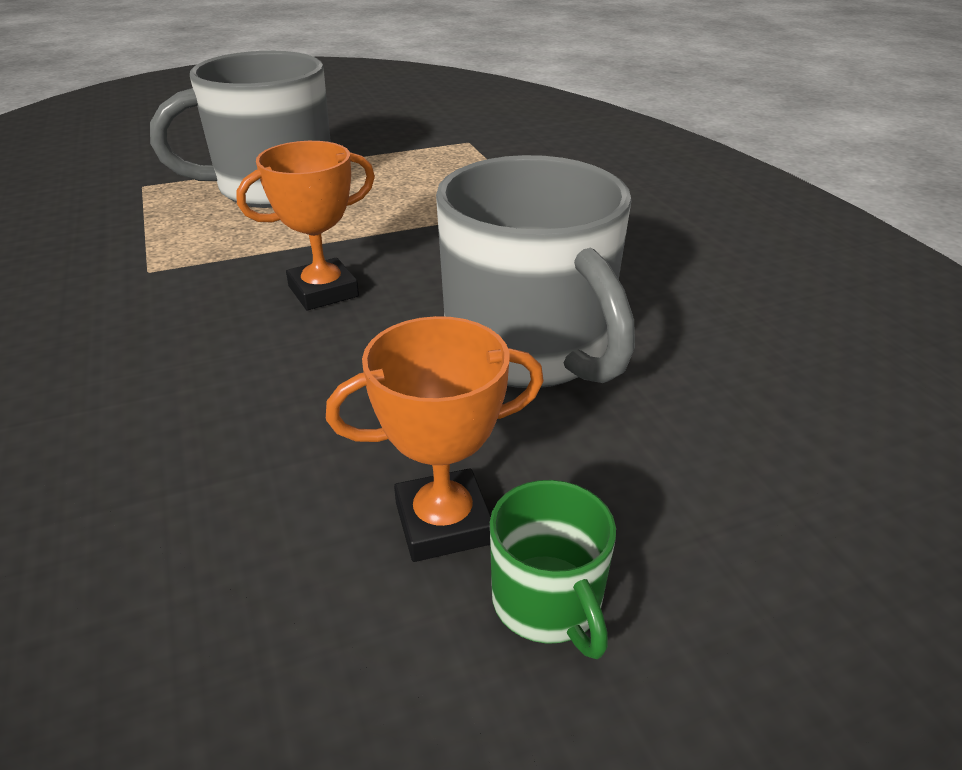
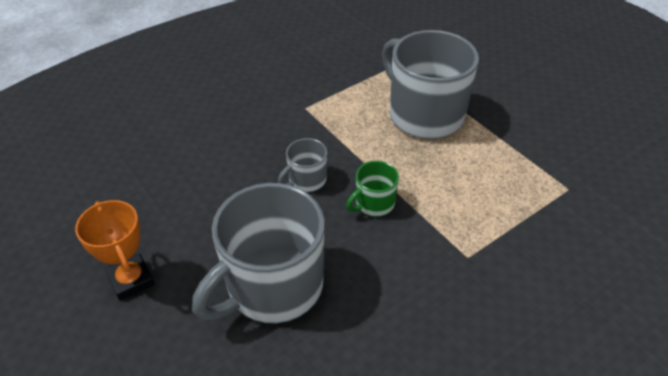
camera: 75 degrees right, 10 degrees up
orange trophy [236,141,375,310] -> grey mug [278,138,327,192]
green mug [490,480,616,659] -> green mug moved to [346,161,399,217]

